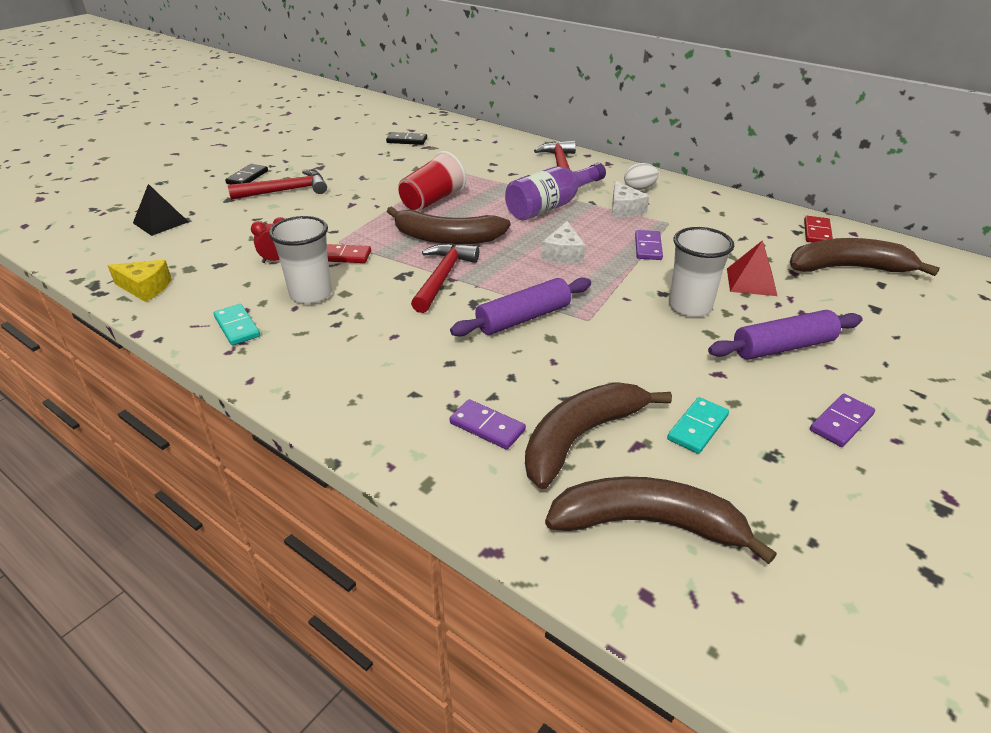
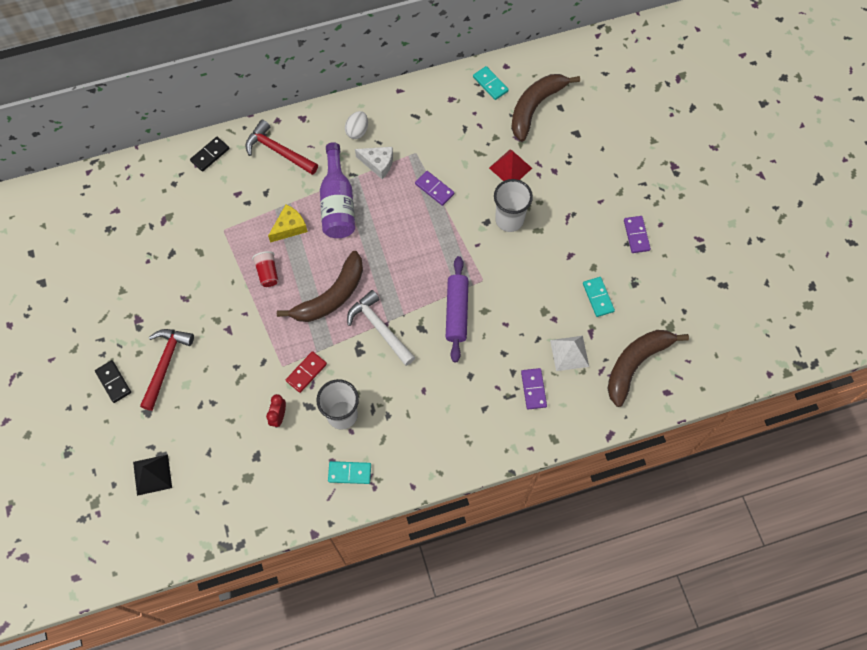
camera: 55 degrees left, 30 degrees up
yellow cheese [107,260,172,302] -> yellow cheese moved to [268,204,308,243]
black domino [386,132,427,145] -> black domino moved to [190,137,229,172]
red cup [398,151,466,211] -> red cup [252,251,278,287], size x0.60
red hammer [411,243,479,313] -> white hammer [347,290,415,366]
purple domino [450,399,526,450] -> purple domino turned 75 degrees counterclockwise [521,368,547,410]
brown banana [525,382,672,489] -> white pyramid [550,336,589,371]
white cheese [542,221,585,264] -> none
purple rolling pin [708,310,863,360] -> none
red domino [804,216,833,243] -> turquoise domino [473,66,509,100]

